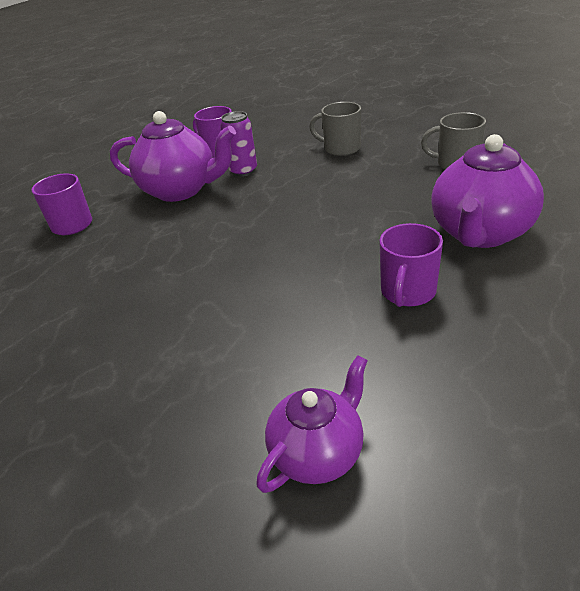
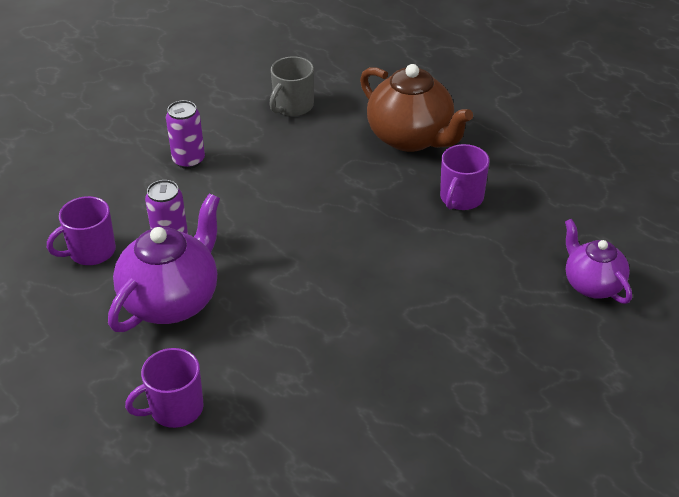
camera: 75 degrees left, 5 degrees up
grey mug [310,102,361,156] -> purple can [166,100,205,169]
purple mug [379,223,443,307] -> purple mug turned 75 degrees clockwise [440,144,489,210]
purple teapot [431,134,544,248] -> brown teapot [360,64,473,152]

